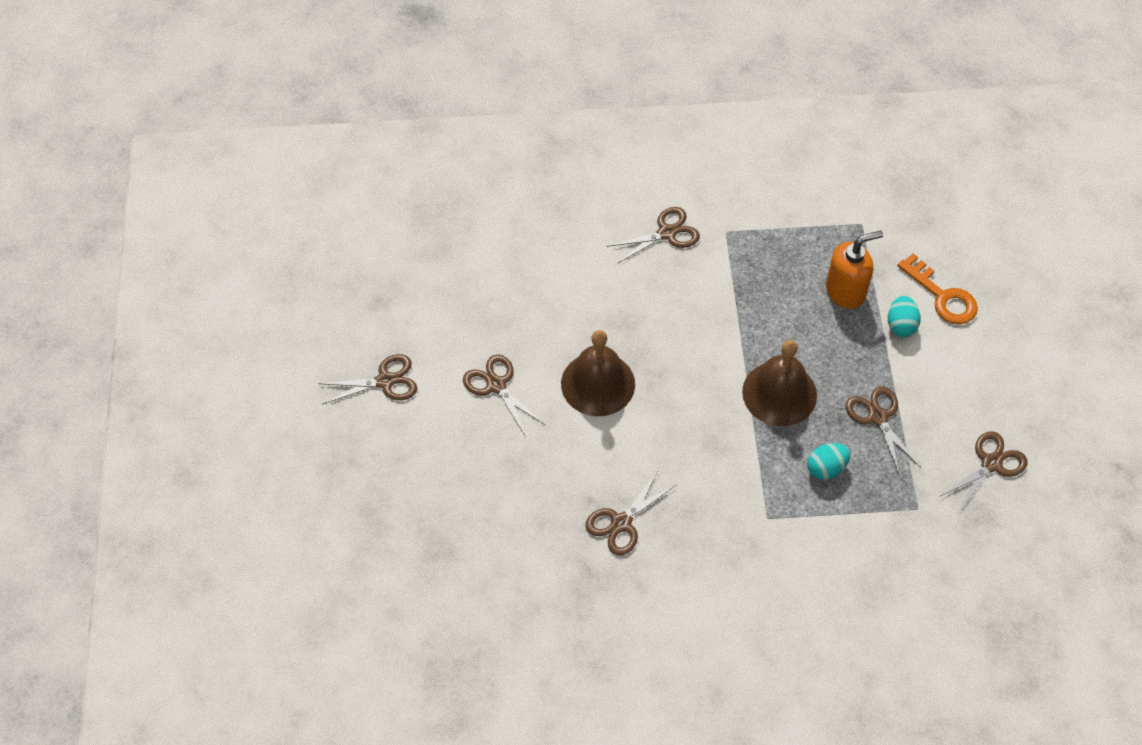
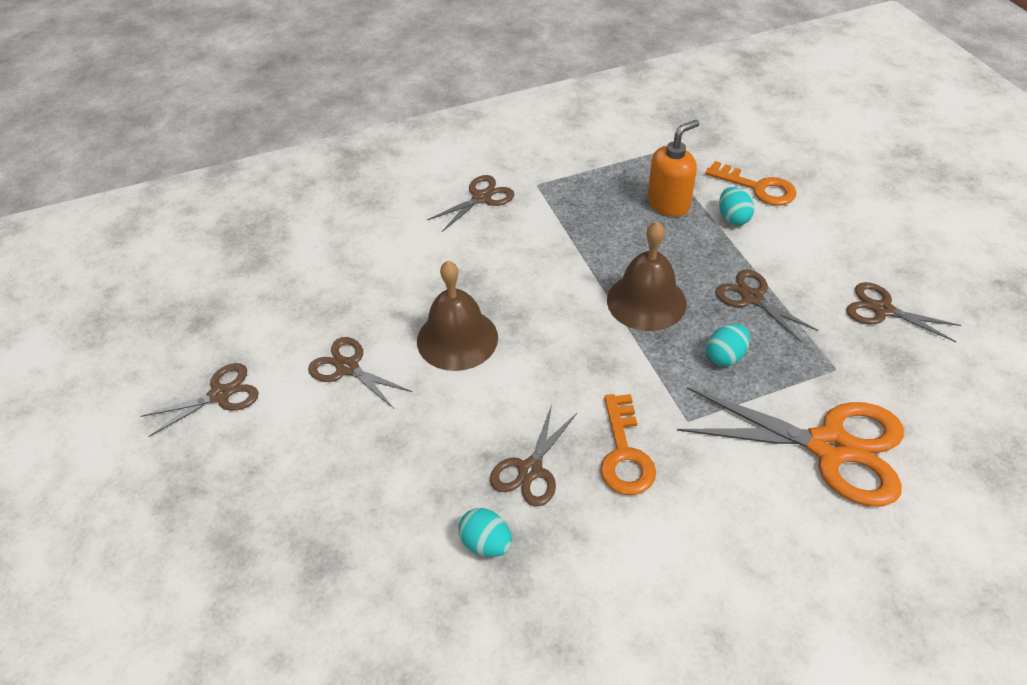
camera: 15 degrees left, 10 degrees down
brown scissors [939,431,1027,513] -> brown scissors turned 90 degrees counterclockwise [846,282,961,342]
none -> turquoise egg [458,508,512,557]
none -> orange key [600,394,656,495]
none -> orange scissors [677,387,904,507]

